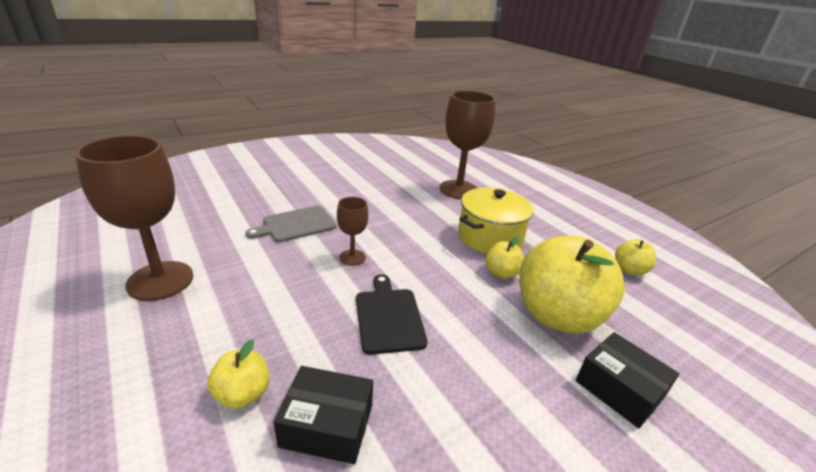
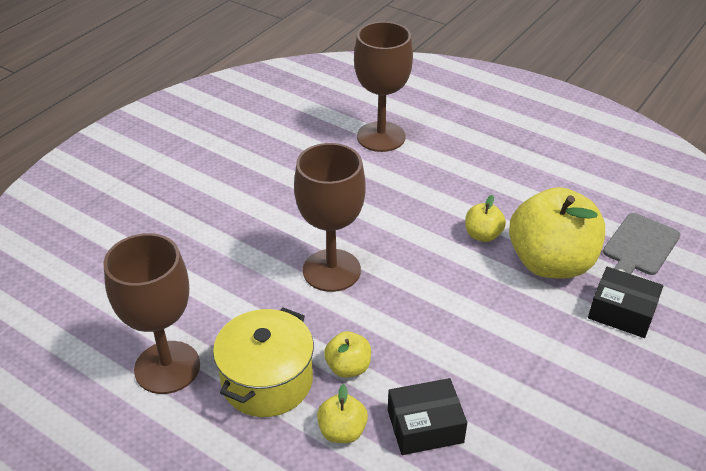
camera: 20 degrees left, 10 degrees up
grey cutting board [245,206,336,242] -> grey cutting board moved to [603,213,681,275]
brown goblet [337,197,368,266] -> brown goblet [294,143,366,292], size x2.00
black cutting board [356,274,428,355] -> none
yellow pot [458,187,534,254] -> yellow pot moved to [213,308,314,417]
yellow apple [615,239,656,275] -> yellow apple moved to [324,331,371,378]

